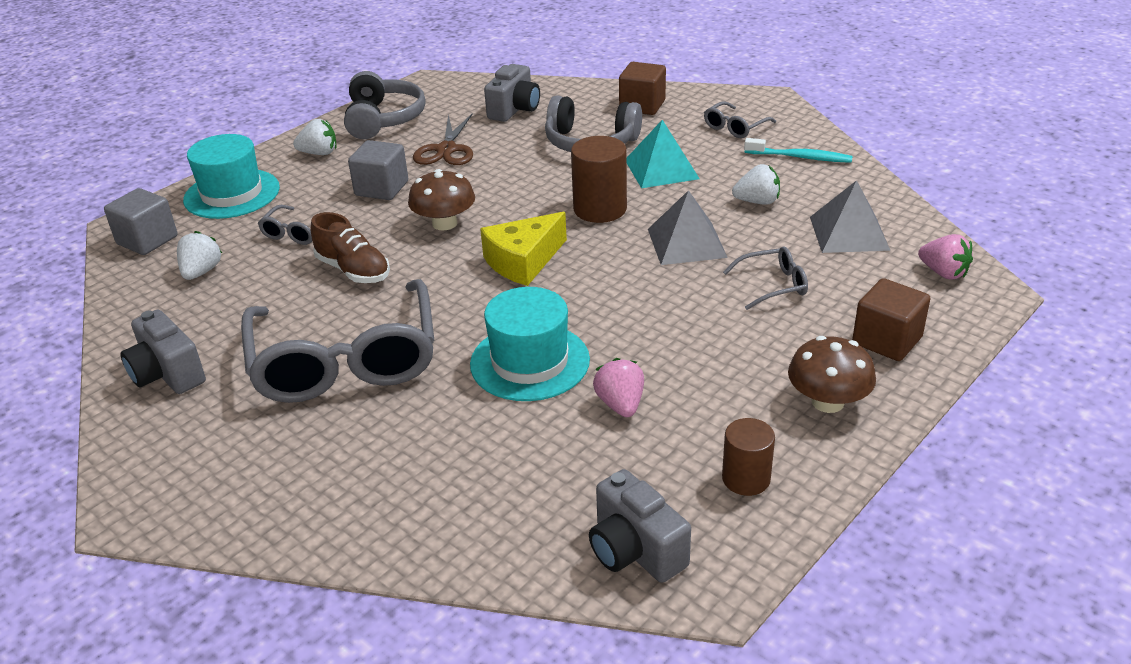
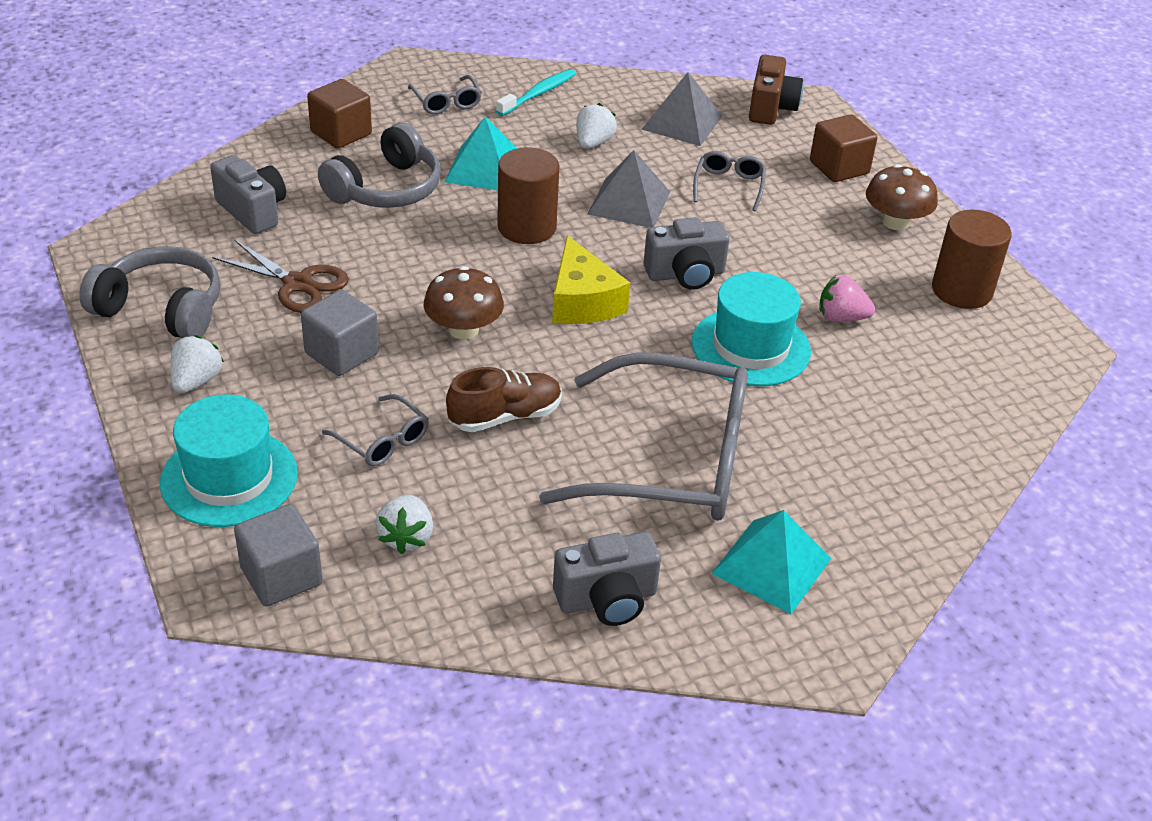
camera: 70 degrees left, 5 degrees up
white strawberry [177,231,222,280] -> white strawberry turned 120 degrees counterclockwise [376,495,433,554]
grey camera [589,469,691,583] -> grey camera moved to [643,217,729,290]
brown cylinder [722,418,775,496] -> brown cylinder [932,209,1012,309], size x1.55
pink strawberry [918,234,973,279] -> brown camera [749,55,803,125]
none -> turquoise pyramid [711,510,831,614]

